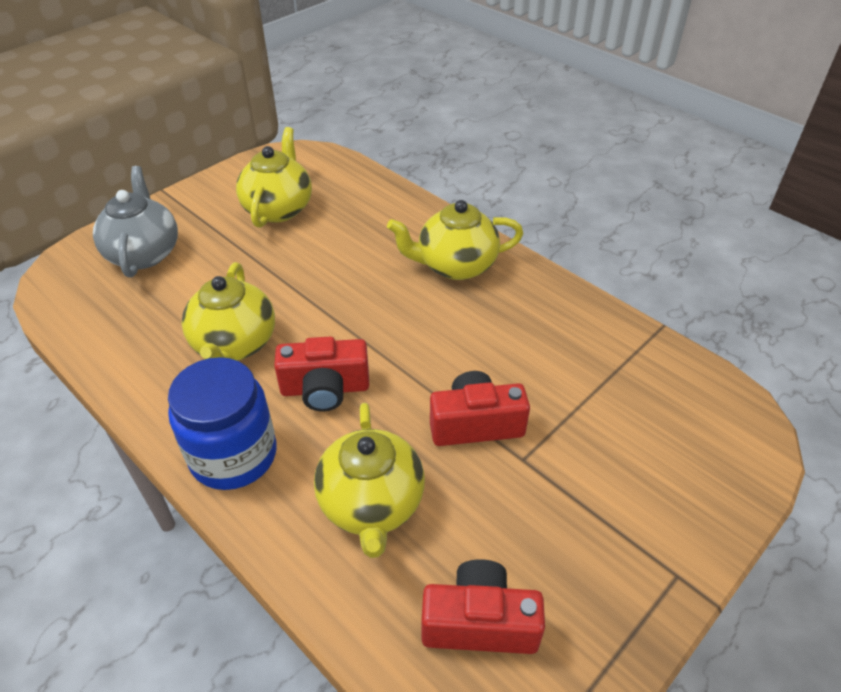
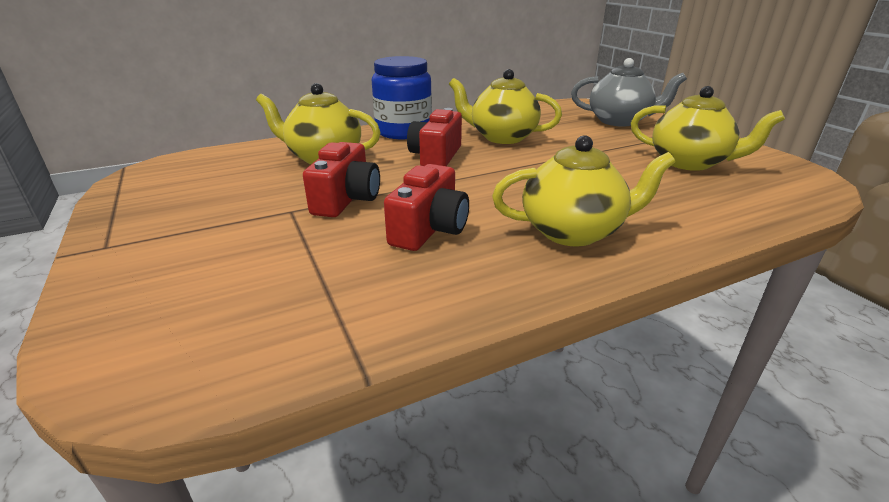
camera: 110 degrees right, 15 degrees down
yellow teapot [387,200,523,280] -> yellow teapot turned 75 degrees clockwise [492,135,676,246]
red camera [421,559,545,654] -> red camera moved to [384,164,469,251]

